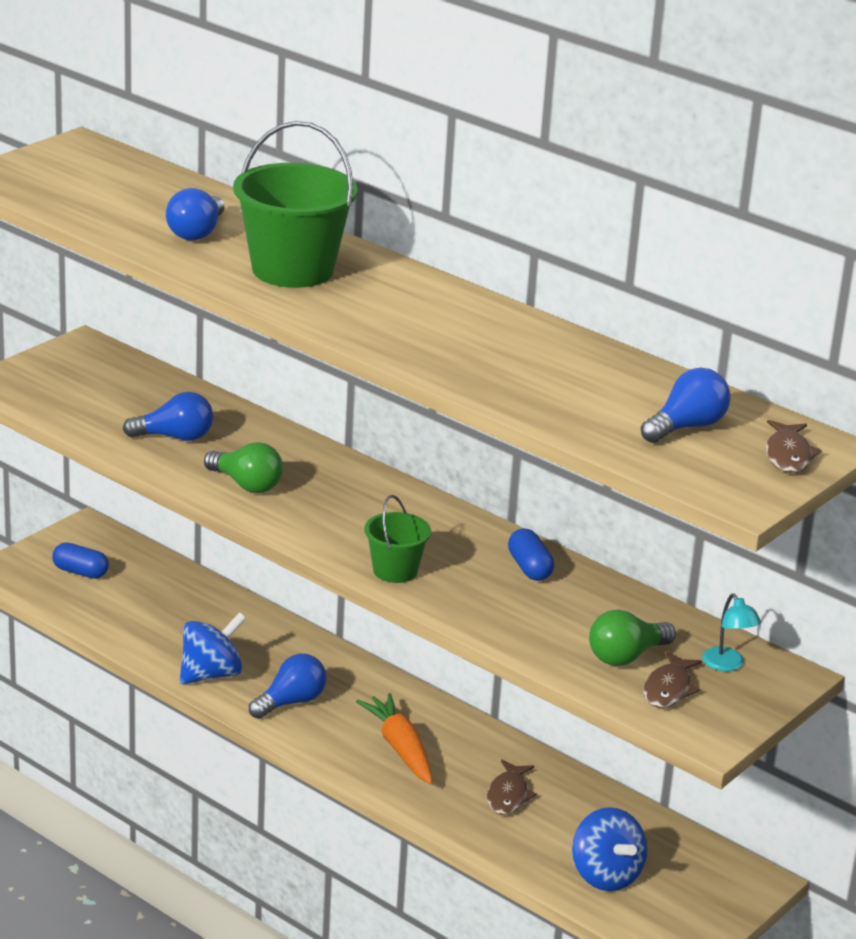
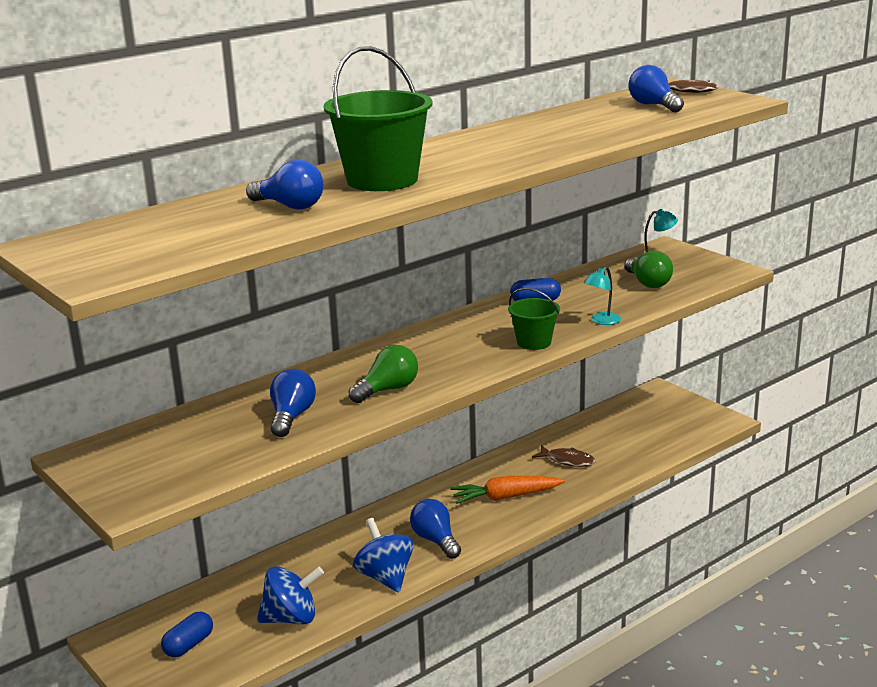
camera: 75 degrees left, 5 degrees down
blue spinning top [572,807,647,891] -> blue spinning top moved to [257,566,324,624]
brown fish [643,651,702,708] -> none
none -> turquoise lamp [583,266,621,325]

